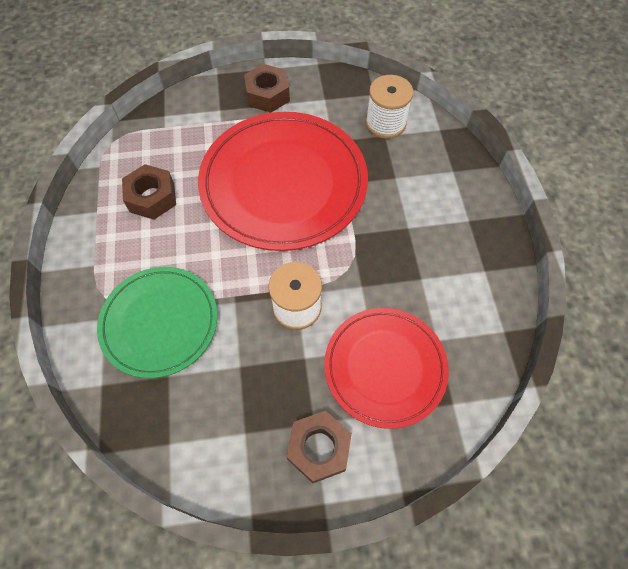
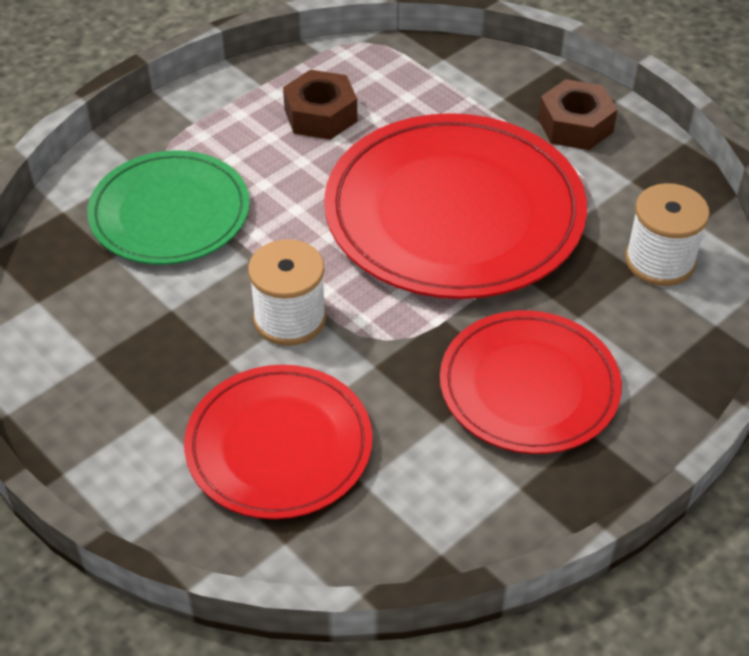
camera: 55 degrees right, 15 degrees down
brown nut [287,411,352,483] -> none
none -> red plate [440,310,622,454]

